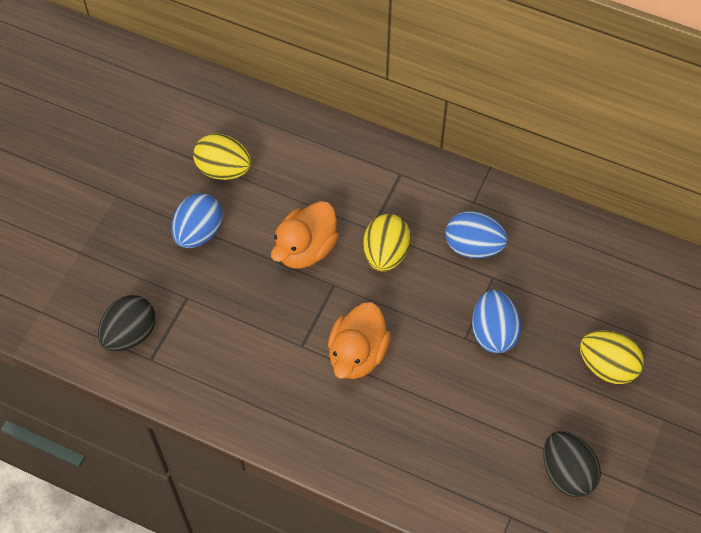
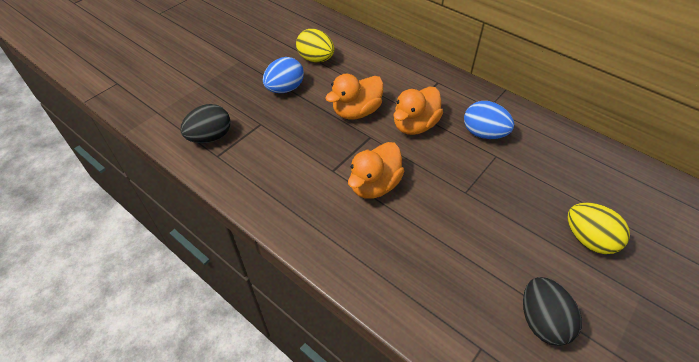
camera: 15 degrees right, 10 degrees down
yellow egg [363,214,411,271] -> orange duck [394,87,443,135]
blue egg [472,290,521,353] -> none

